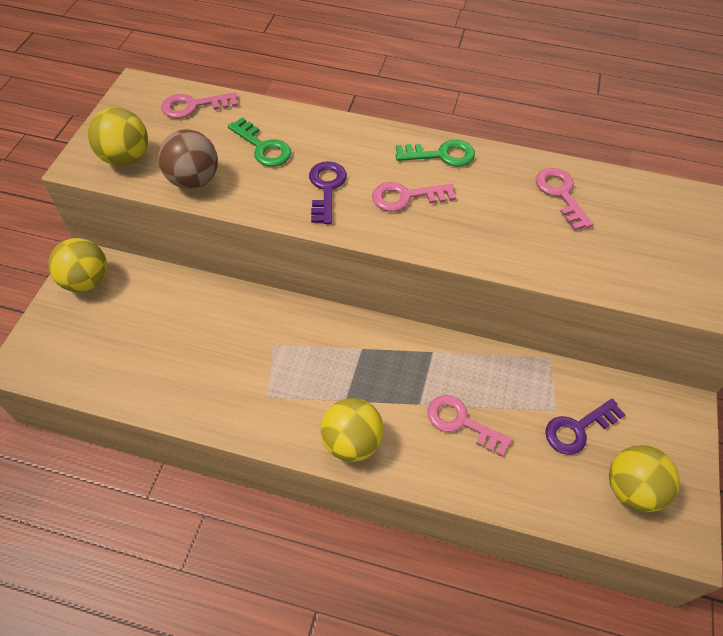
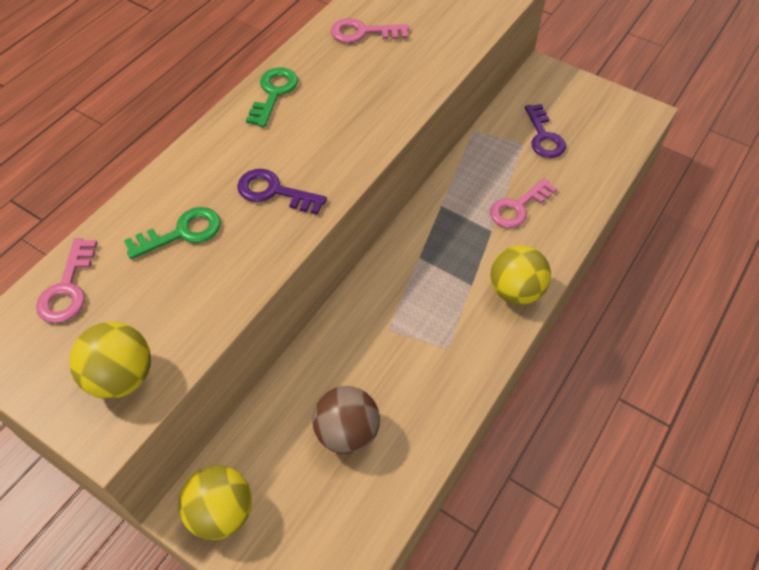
camera: 70 degrees left, 0 degrees up
brown ball [158,130,218,189] -> brown ball moved to [313,386,380,454]
pink key [372,182,456,212] -> none
yellow ball [609,445,680,512] -> none

